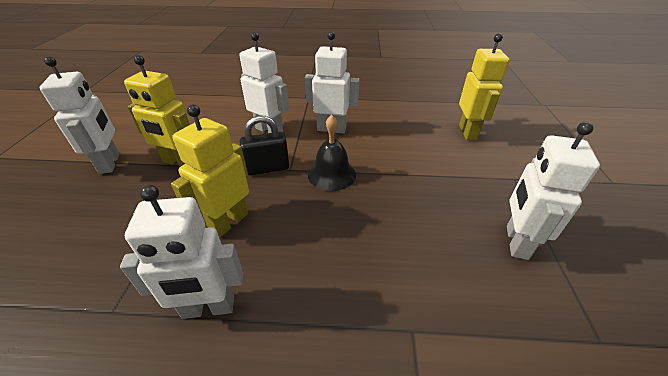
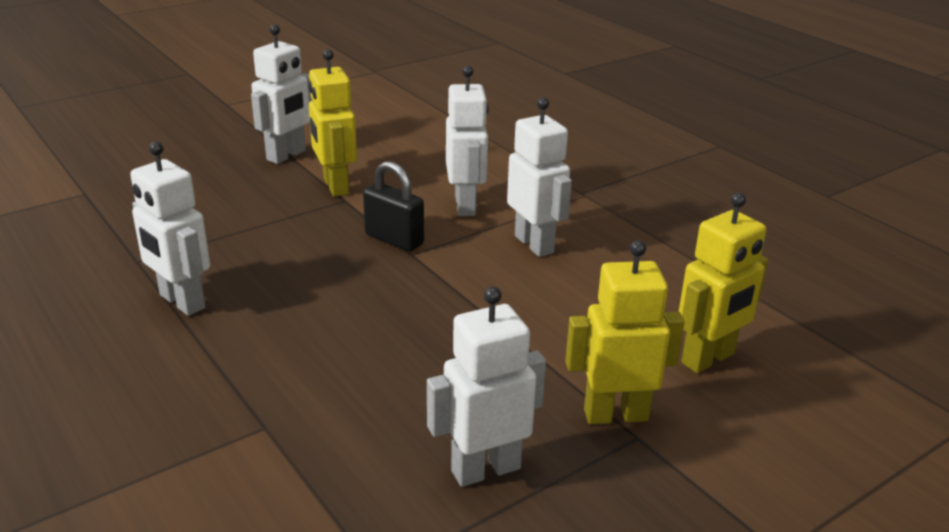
camera: 50 degrees right, 10 degrees down
yellow robot [171,104,249,238] -> yellow robot moved to [565,240,685,424]
black bell [308,115,356,191] -> none

